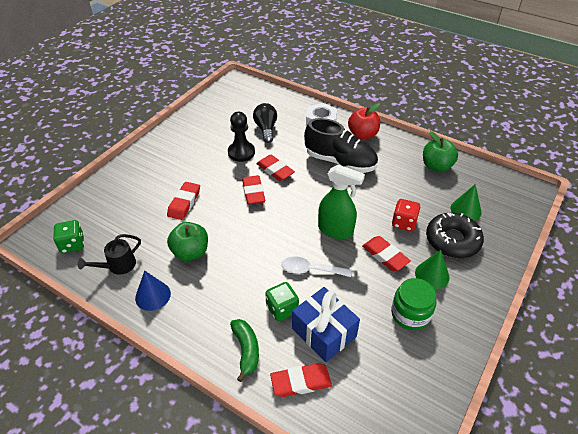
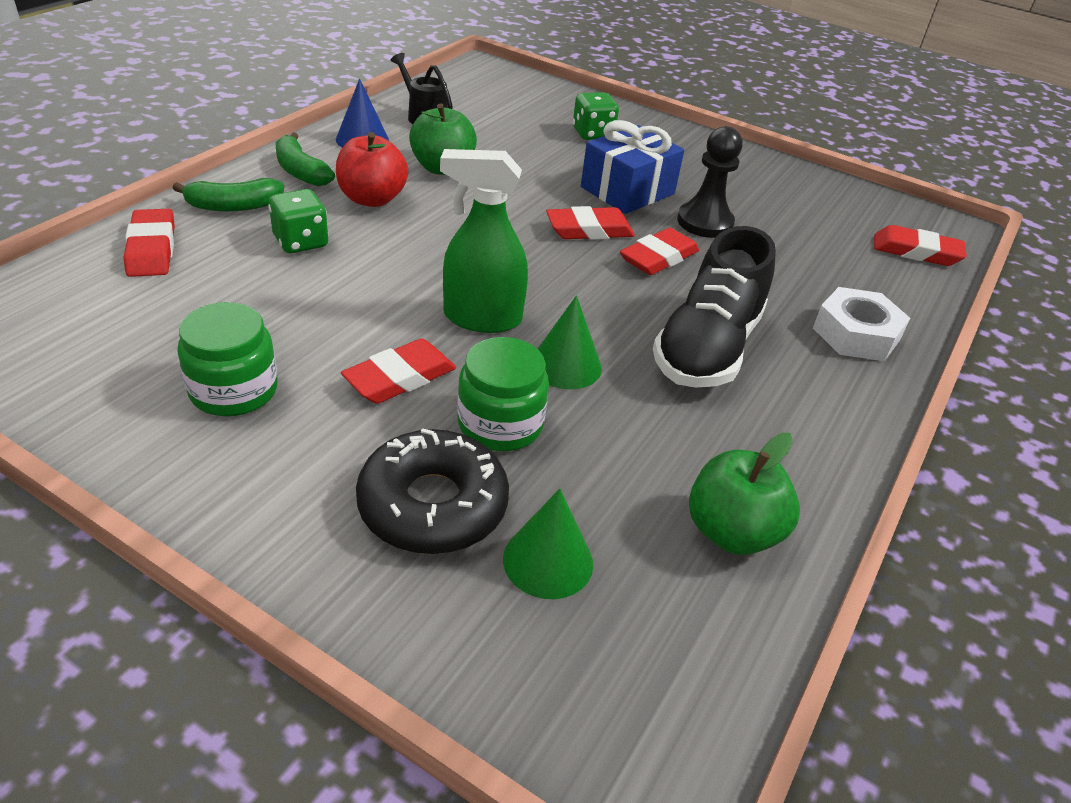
camera: 85 degrees right, 5 degrees down
green dice [54,220,84,253] -> green dice moved to [573,92,619,140]
red eraser [167,182,200,220] -> red eraser moved to [874,225,967,266]
black light bulb [253,103,277,143] -> none
white spoon [281,256,352,277] -> none
blue gift [292,287,360,362] -> blue gift moved to [581,120,684,214]
green spray bottle [318,164,365,239] -> green spray bottle turned 75 degrees clockwise [440,149,528,333]
red apple [348,103,380,139] -> red apple moved to [336,132,408,207]
red dice [392,199,420,231] -> green jar [457,337,549,451]
green cone [415,250,449,289] -> green cone moved to [538,295,602,389]
none -> green banana [276,132,335,186]

